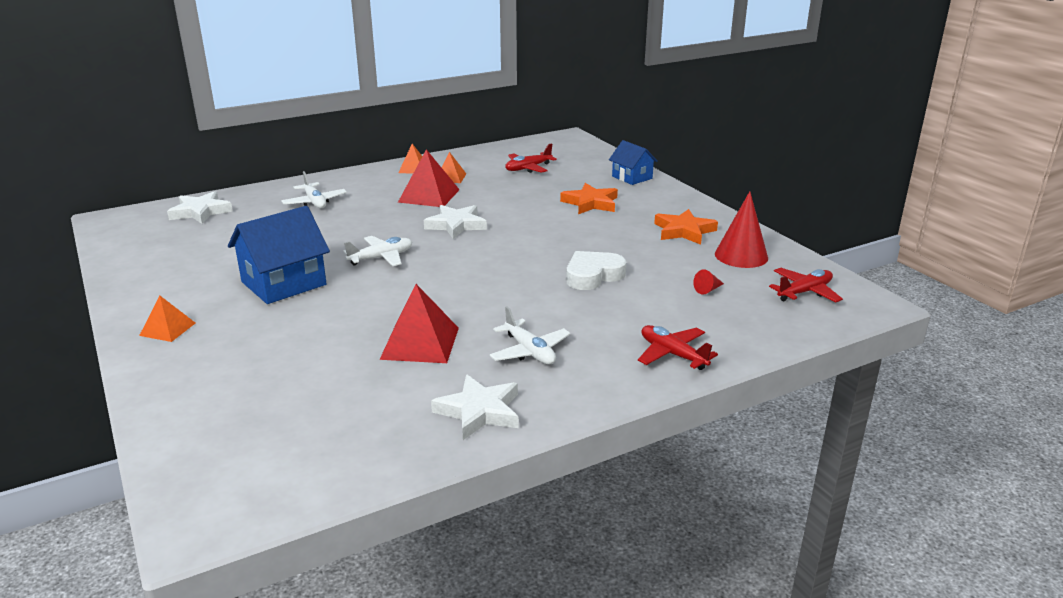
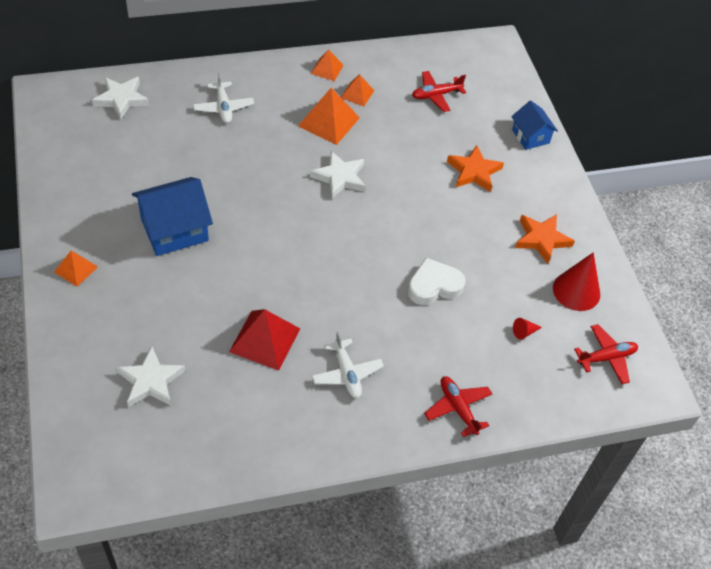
camera: 10 degrees right, 25 degrees up
white plane [344,236,412,266] -> none
red pyramid [398,149,460,207] -> orange pyramid [298,88,360,145]
white star [431,375,519,440] -> white star moved to [116,346,186,407]

